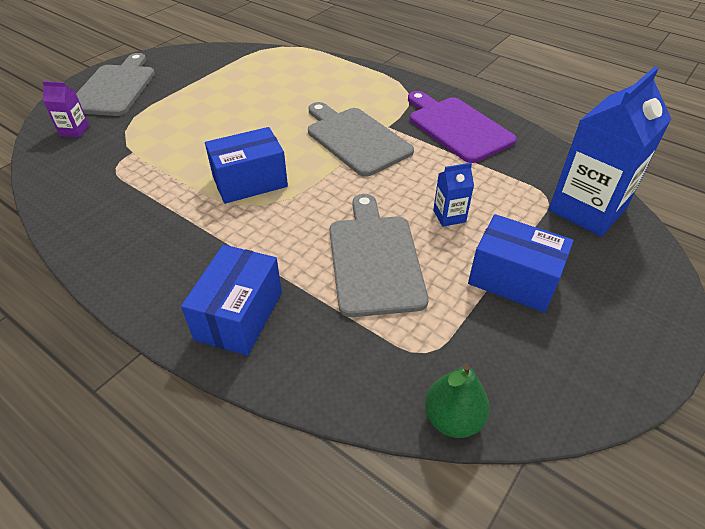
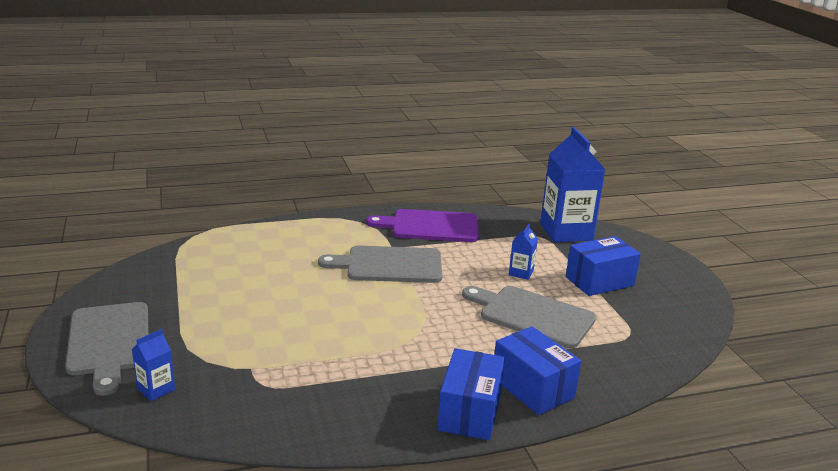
camera: 55 degrees left, 20 degrees down
purple carton [42,81,89,137] -> blue carton [132,329,175,401]
grey cutting board [76,53,155,116] -> grey cutting board turned 150 degrees counterclockwise [65,302,149,396]
blue box [205,127,288,204] -> blue box moved to [437,348,505,440]
green pear [425,363,490,438] -> none

